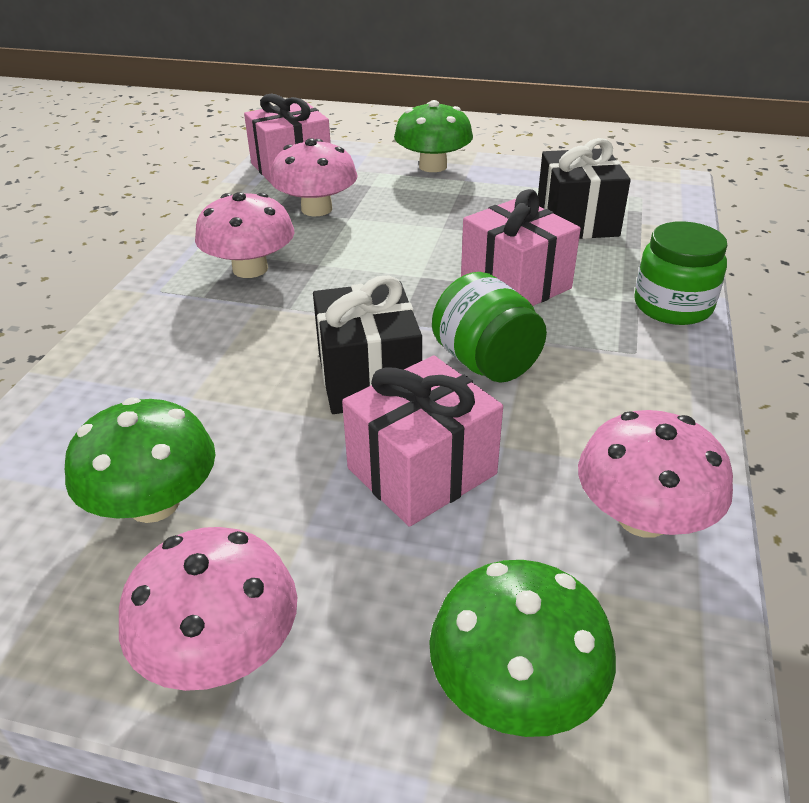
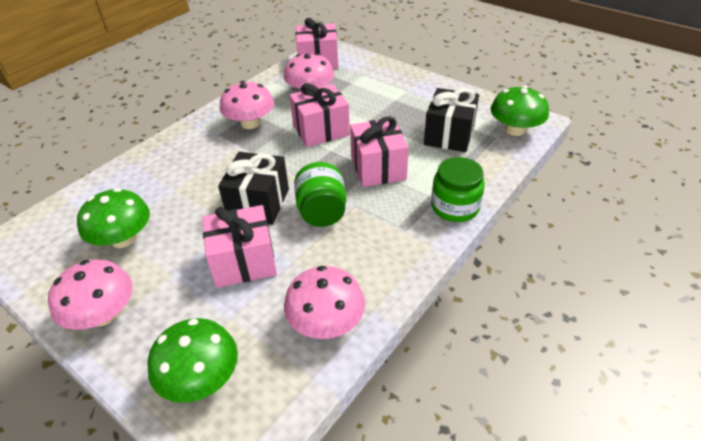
camera: 25 degrees right, 5 degrees up
green mushroom [394,100,473,172] -> green mushroom moved to [491,86,549,136]
none -> pink gift [290,83,350,147]

